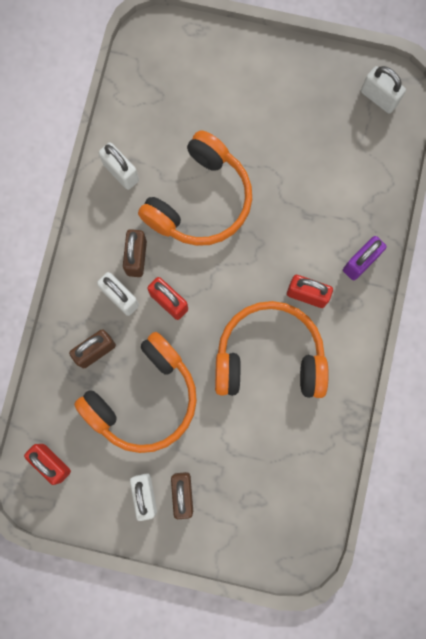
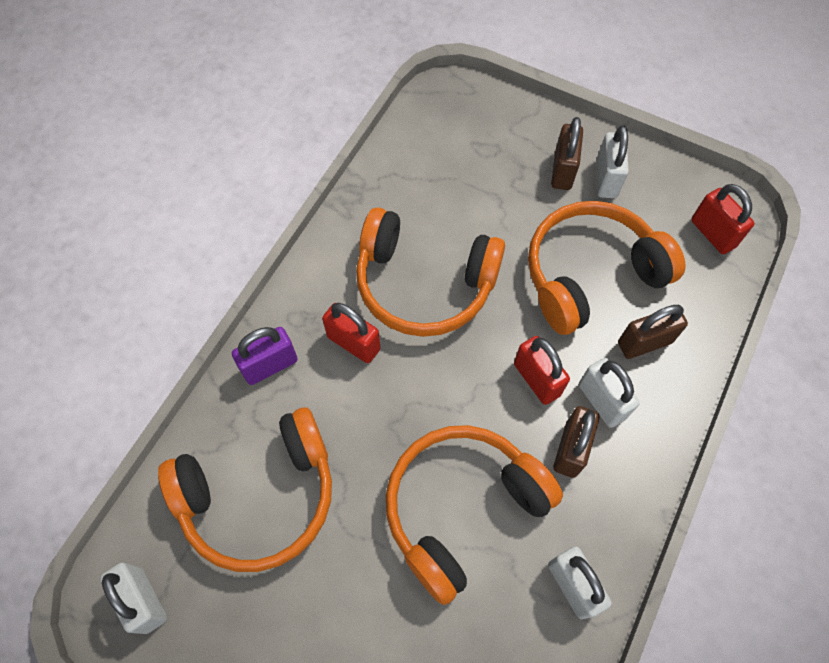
camera: 165 degrees left, 15 degrees down
none -> orange headphones [158,407,332,572]

